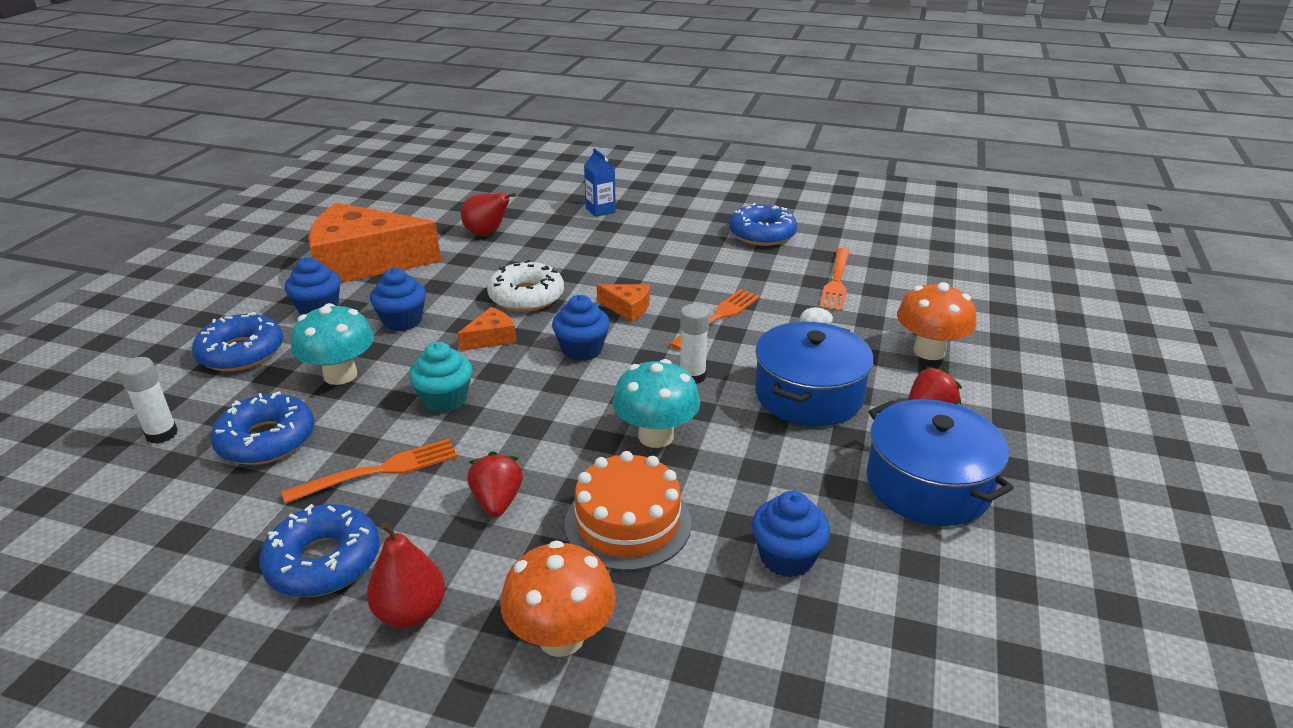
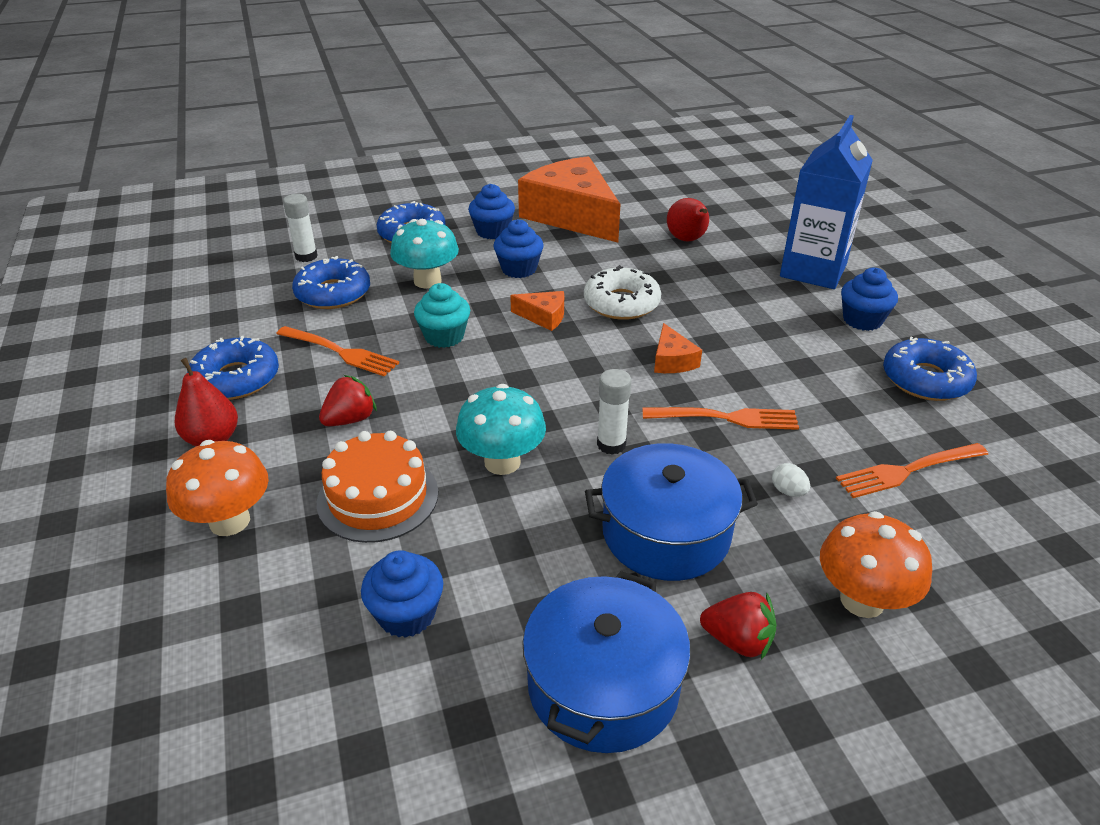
camera: 55 degrees right, 5 degrees up
blue cupcake [552,295,610,361] -> blue cupcake moved to [841,268,898,331]
blue carton [584,148,616,217] -> blue carton [780,115,873,289], size x2.13

